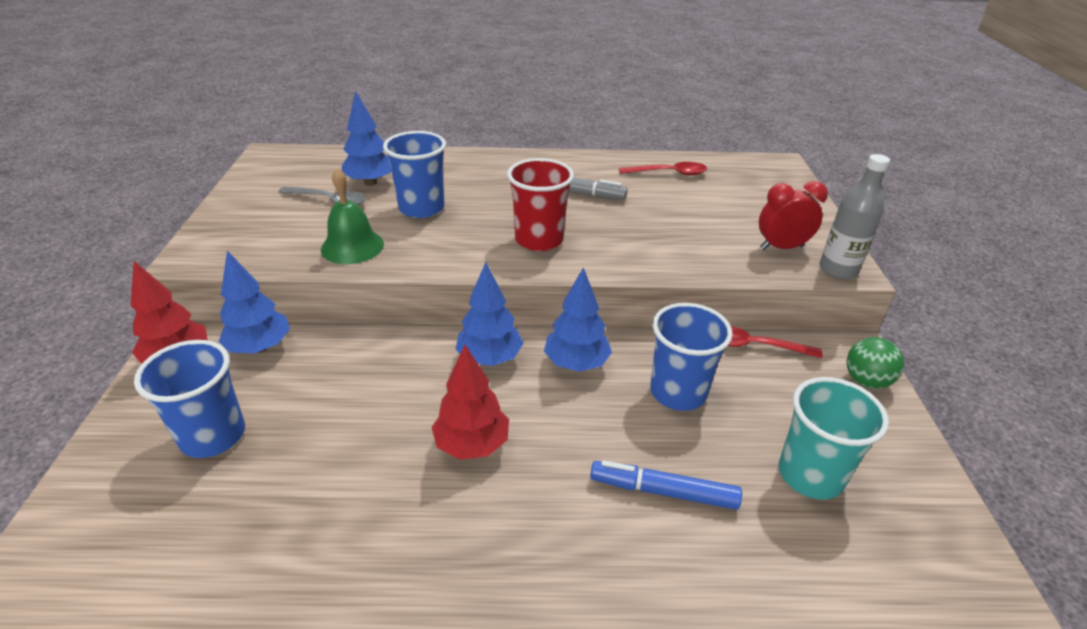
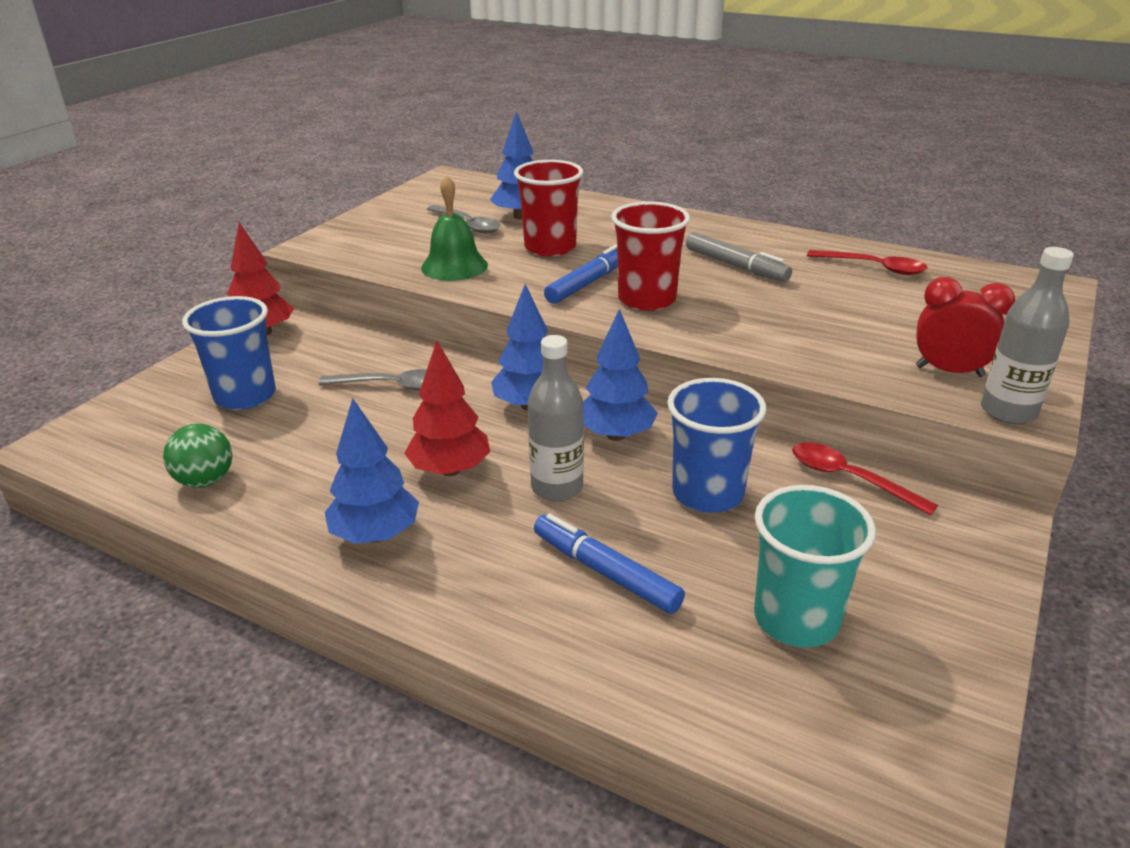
camera: 30 degrees right, 5 degrees down
blue tree [218,251,290,353] -> blue tree moved to [325,398,419,544]
blue cup [383,131,446,218] -> red cup [514,160,583,257]
green ball [847,337,904,389] -> green ball moved to [163,424,232,488]
none -> grey spoon [318,369,427,390]
none -> grey bottle [528,335,584,501]
none -> blue marker [544,244,618,304]

